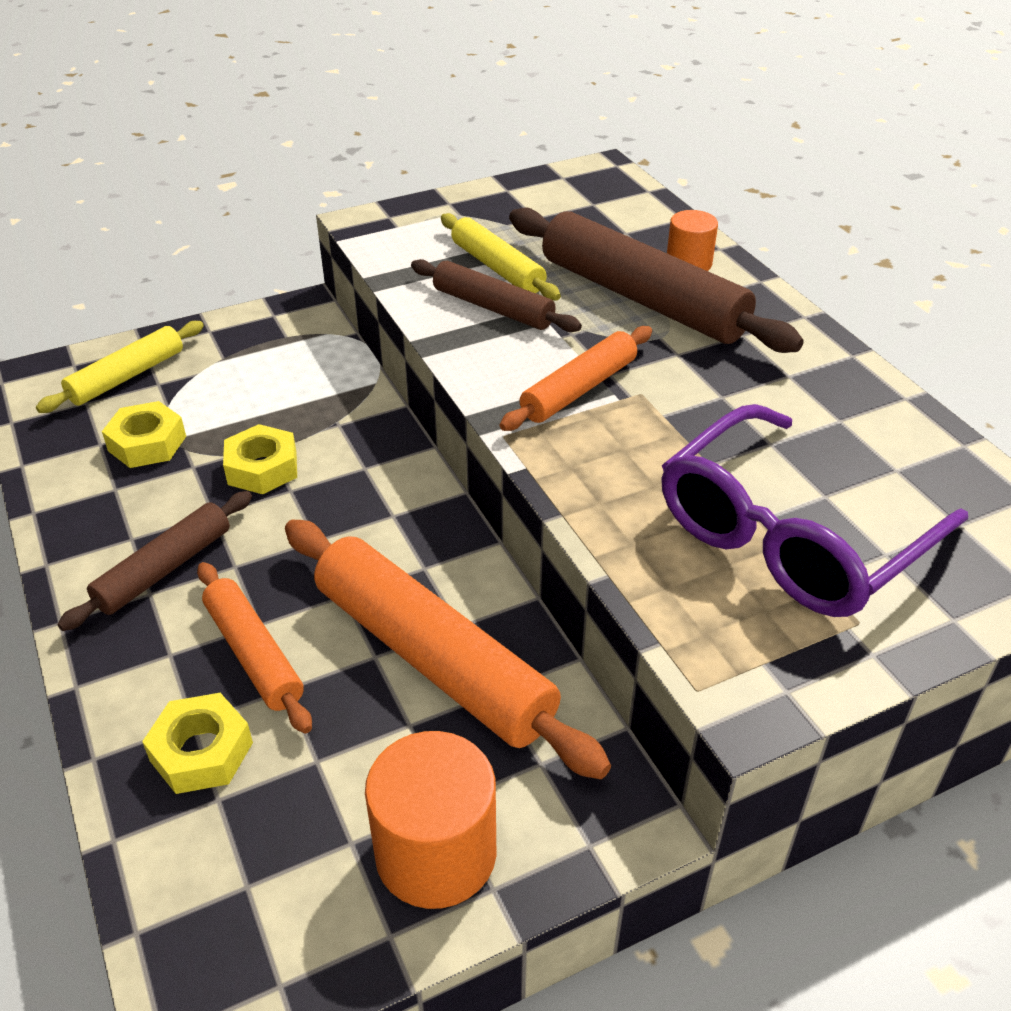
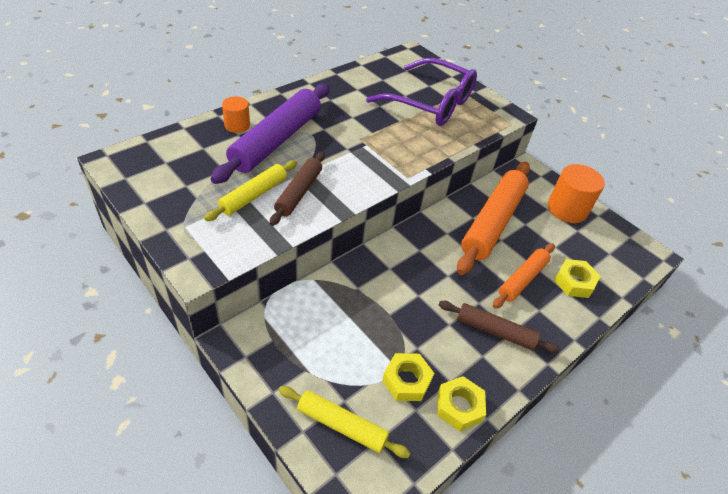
camera: 110 degrees left, 5 degrees up
yellow nut [223,424,297,494] -> yellow nut moved to [437,376,486,432]
orange rolling pin [500,326,652,431] -> none
brown rolling pin [509,207,804,353] -> purple rolling pin [211,83,330,184]

